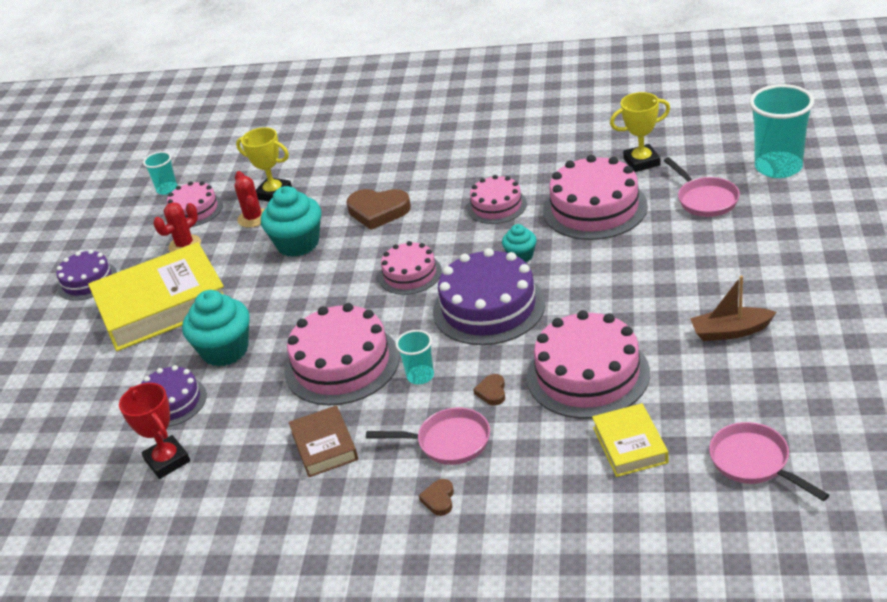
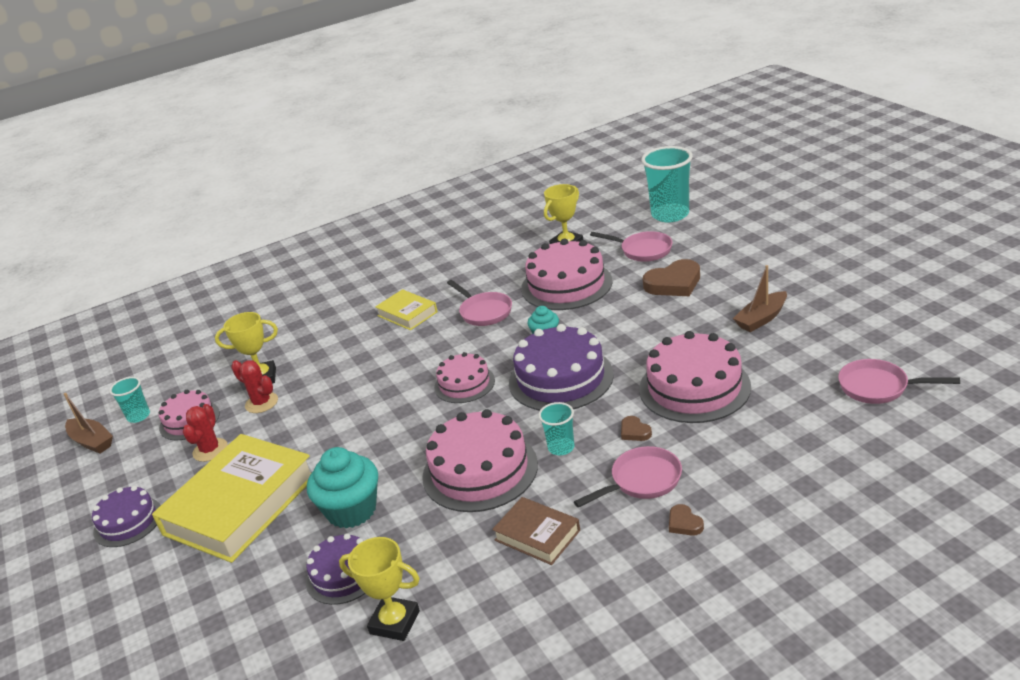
camera: 35 degrees left, 5 degrees down
red trophy [119,383,190,479] -> yellow trophy [339,537,420,641]
turquoise cupcake [261,186,321,257] -> none
brown heart [347,189,411,230] -> brown heart moved to [643,259,700,296]
pink cake [467,175,527,224] -> pink pan [447,280,512,326]
yellow book [592,403,669,477] -> yellow book moved to [375,289,438,330]
none -> brown boat [64,393,113,454]

